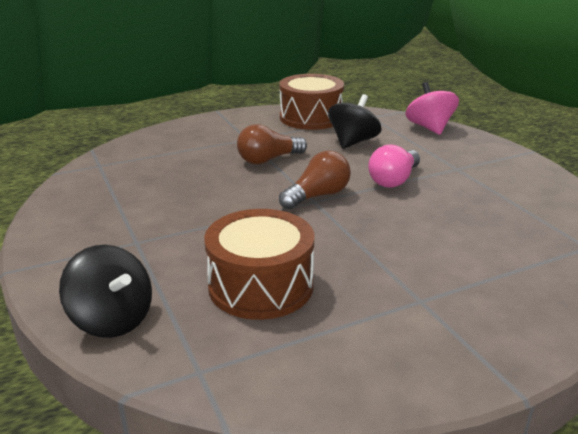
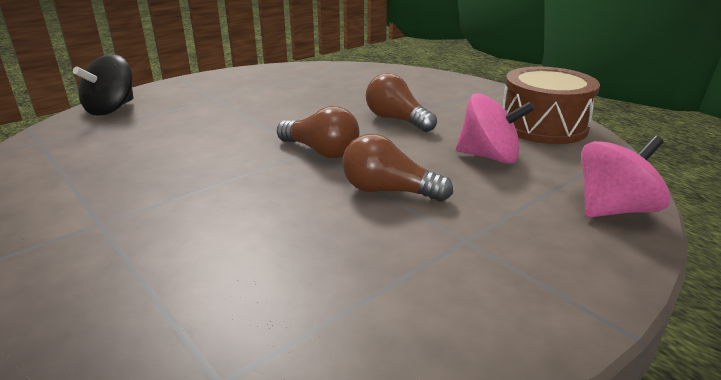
camera: 75 degrees right, 0 degrees up
brown drum [204,209,315,320] -> none
black spinning top [328,94,382,149] -> pink spinning top [456,93,535,164]
pink light bulb [368,144,420,188] -> brown light bulb [343,134,453,202]

